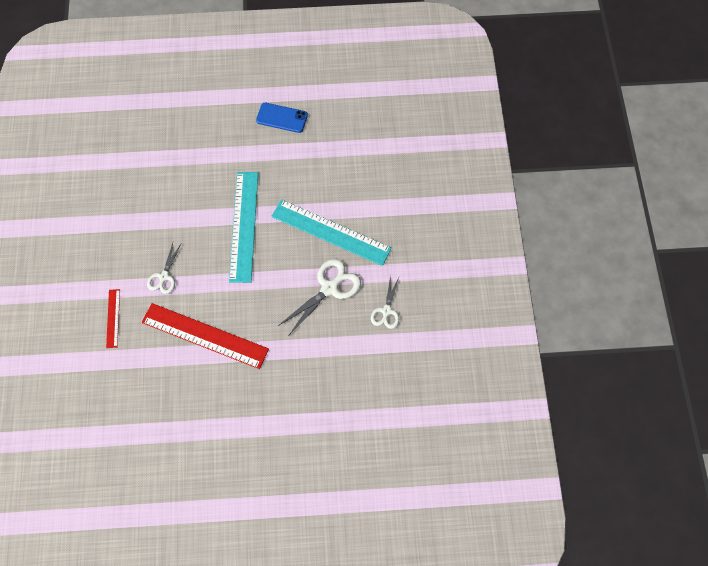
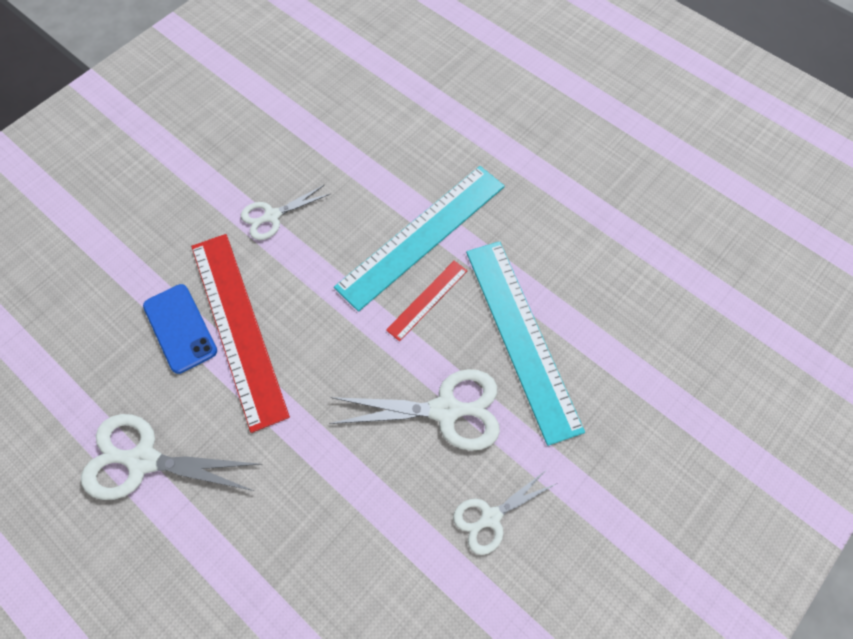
camera: 45 degrees right, 0 degrees up
red ruler [106,289,120,348] -> red ruler moved to [386,261,467,341]
blue phone [256,103,308,133] -> blue phone moved to [143,284,217,374]
none -> white scissors [81,414,261,500]

